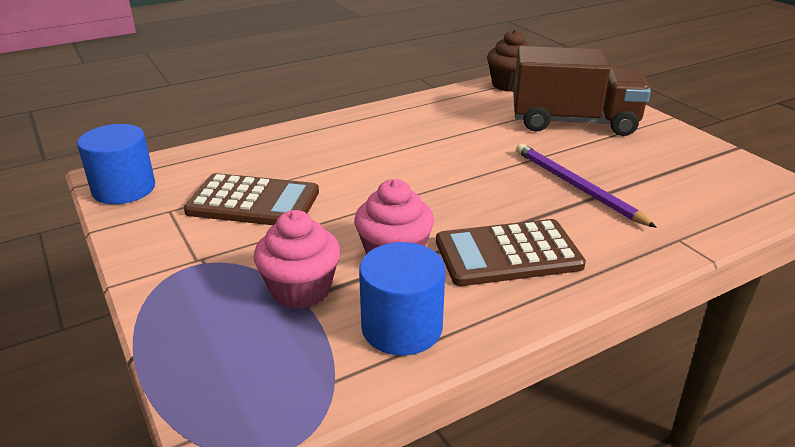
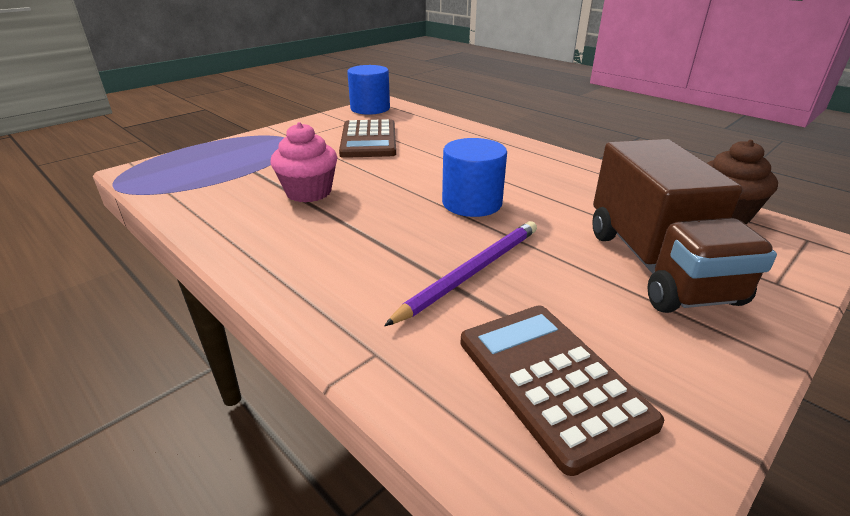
camera: 75 degrees right, 0 degrees up
pink cupcake [254,210,340,309] -> none
blue cylinder [359,242,445,355] -> blue cylinder moved to [442,138,507,217]
brown calculator [436,219,586,286] -> brown calculator moved to [460,305,664,476]

